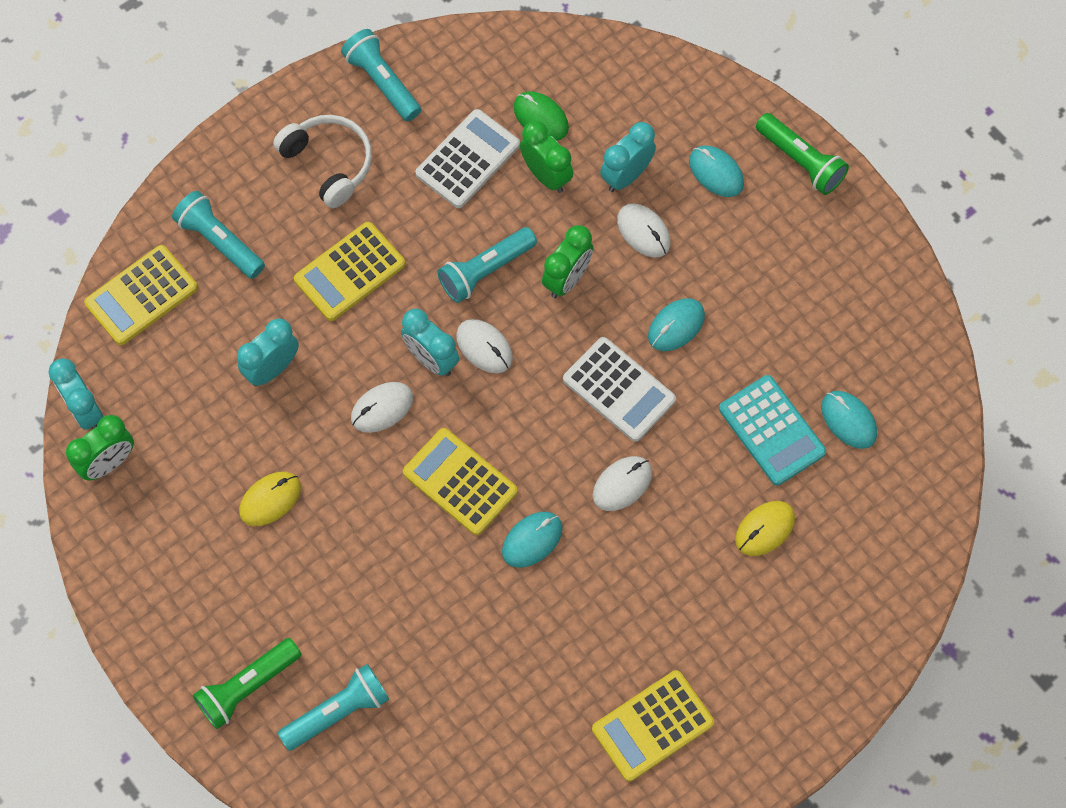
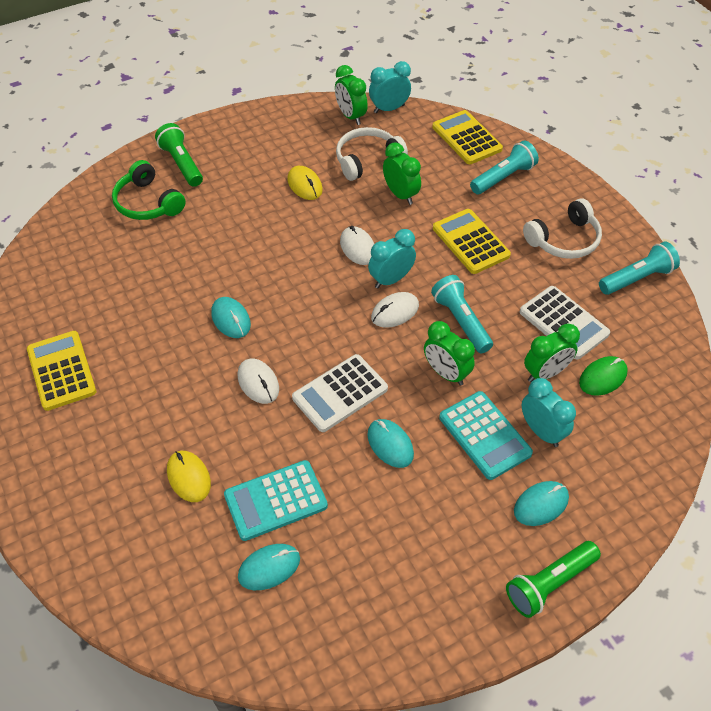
camera: 100 degrees right, 15 degrees down
turquoise clock [237,318,299,386] -> green clock [383,142,421,205]
turquoise flashlight [278,664,389,751] -> green headphones [112,160,186,220]
yellow calculator [403,428,518,535] -> none
white mouse [617,203,671,258] -> turquoise calculator [439,391,533,480]
none -> white headphones [336,127,408,181]

